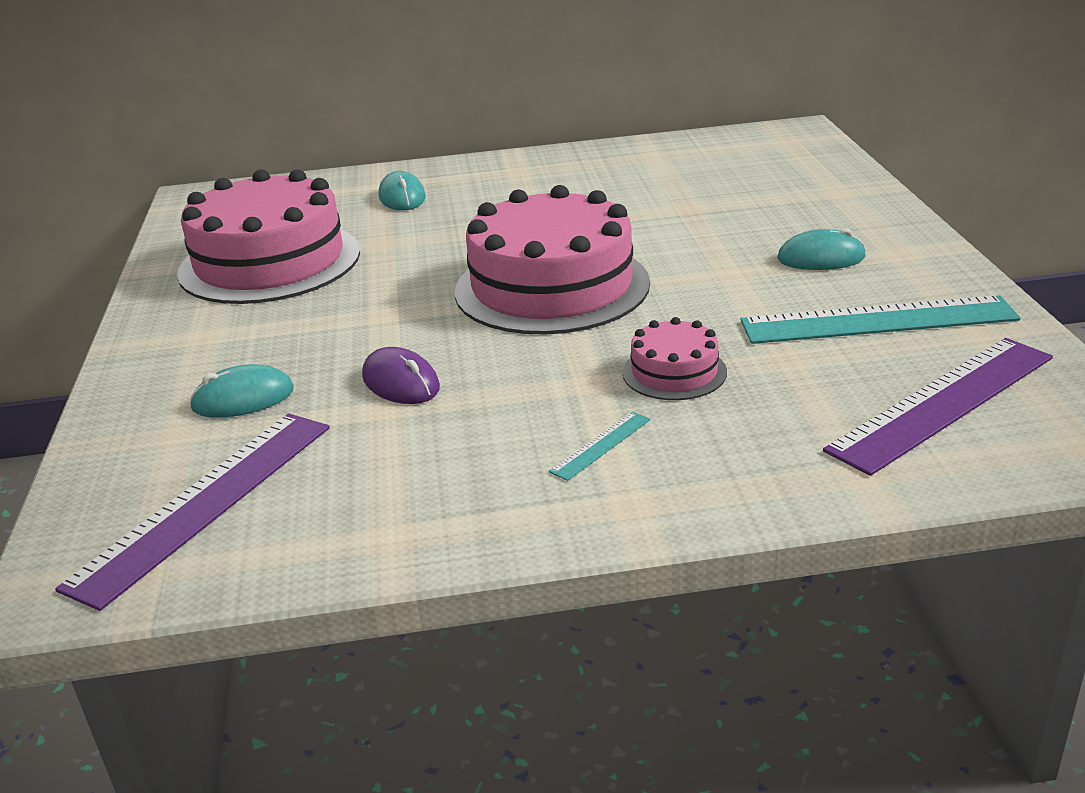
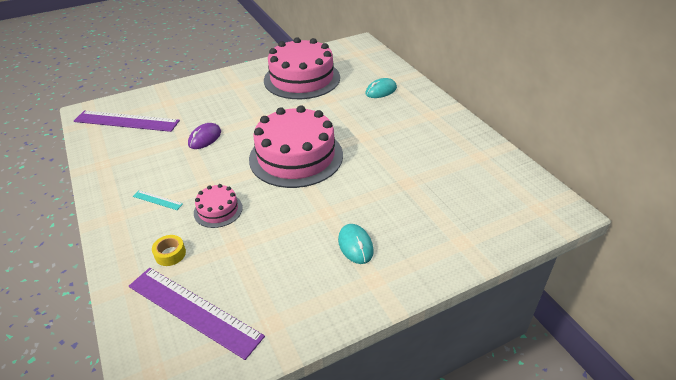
camera: 70 degrees right, 10 degrees up
turquoise mouse [189,364,294,418] -> none
turquoise ruler [741,295,1020,344] -> none
none -> yellow tape [152,235,186,266]

